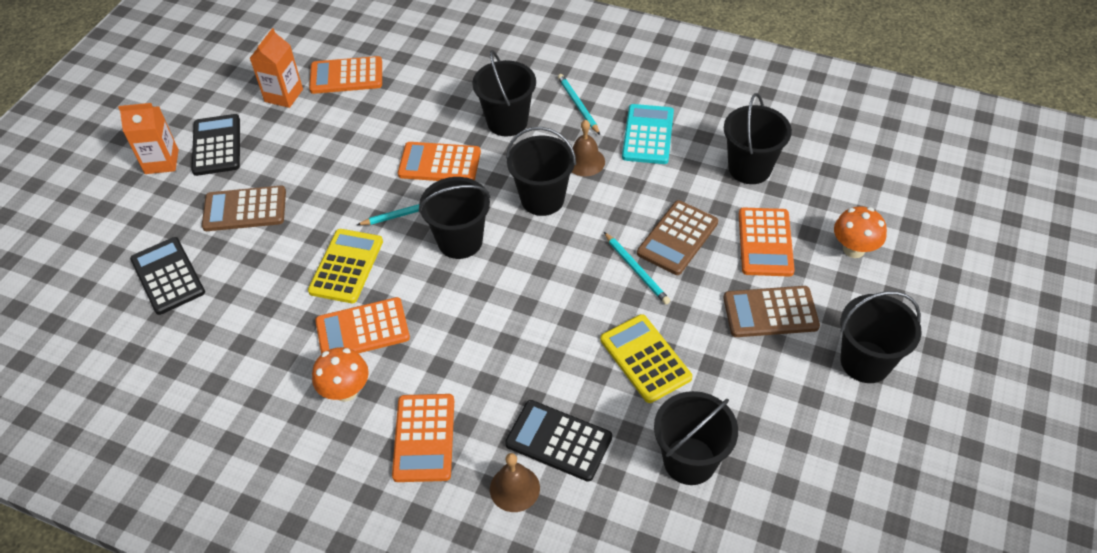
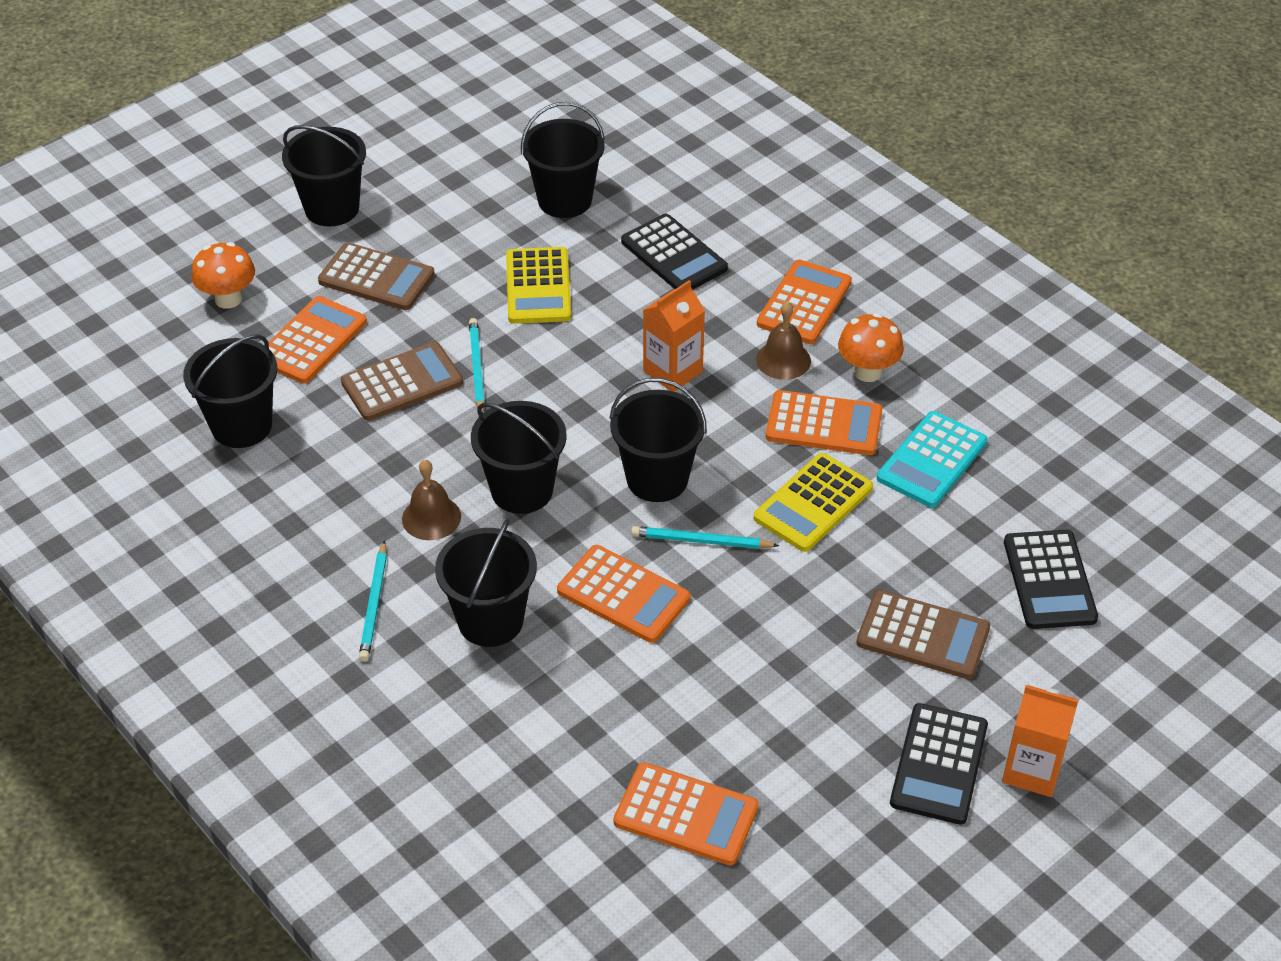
camera: 155 degrees left, 5 degrees down
orange carton [250,28,303,108] -> orange carton moved to [643,280,705,392]
brown bell [490,453,540,512] -> brown bell moved to [756,301,811,380]
turquoise calculator [622,104,674,164] -> turquoise calculator moved to [877,411,987,508]

